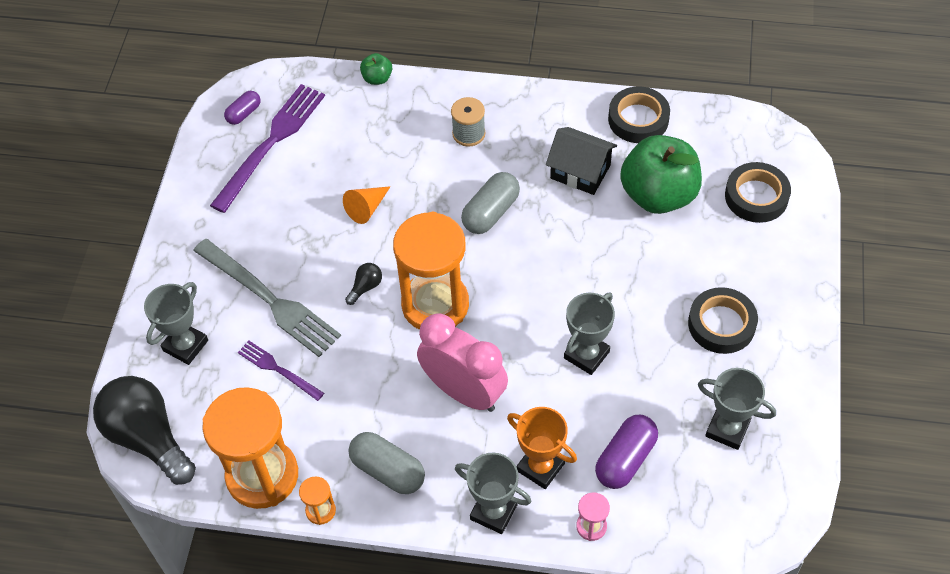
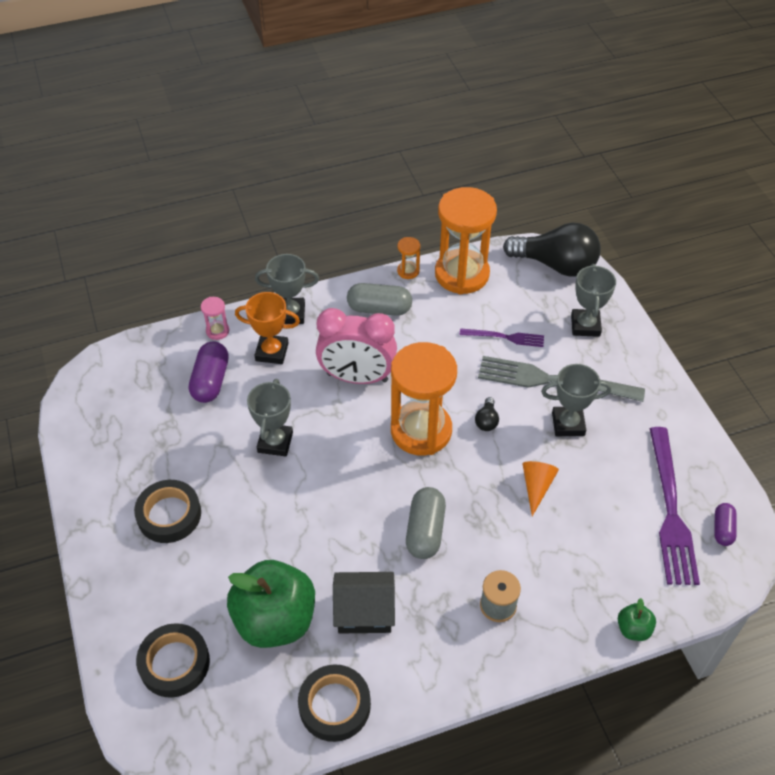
camera: 150 degrees right, 5 degrees down
grey trophy [698,368,776,450] -> grey trophy moved to [541,364,611,436]

